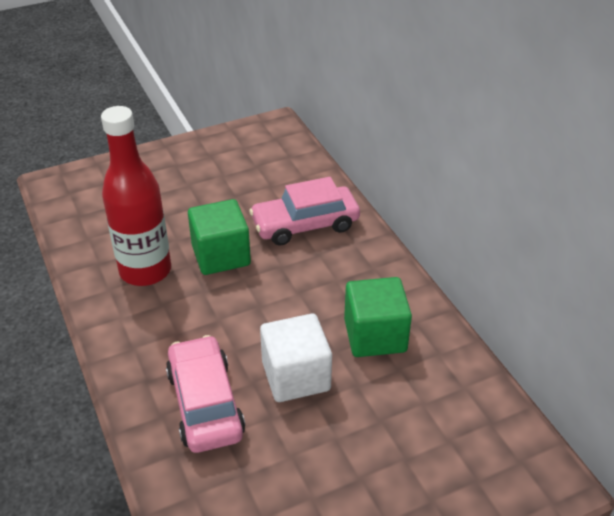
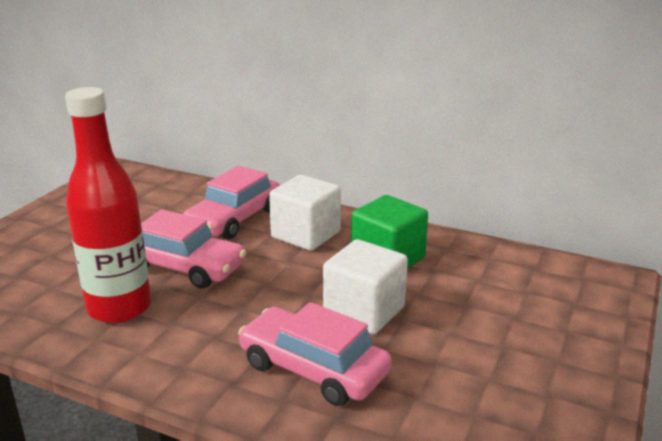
camera: 40 degrees left, 15 degrees down
green cube [188,199,251,275] -> pink car [141,209,246,289]
none -> white cube [269,175,341,251]

